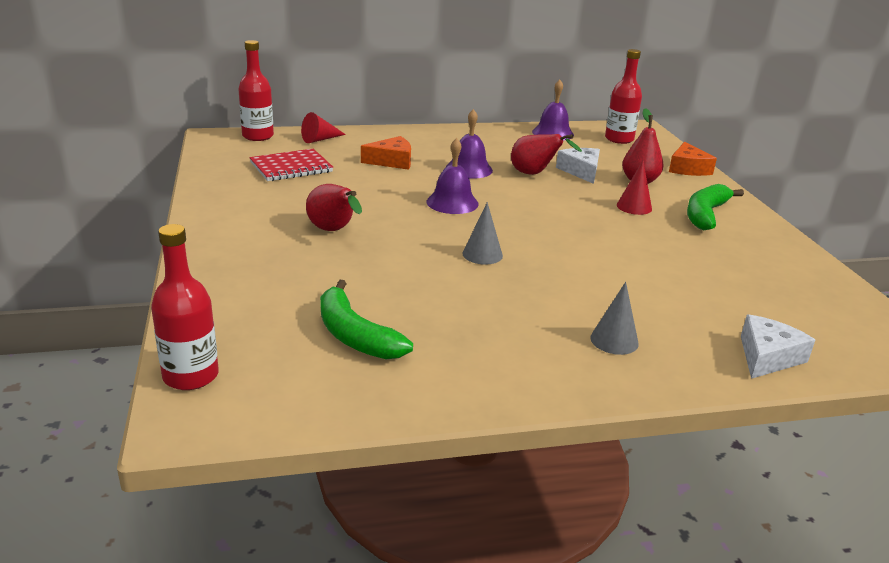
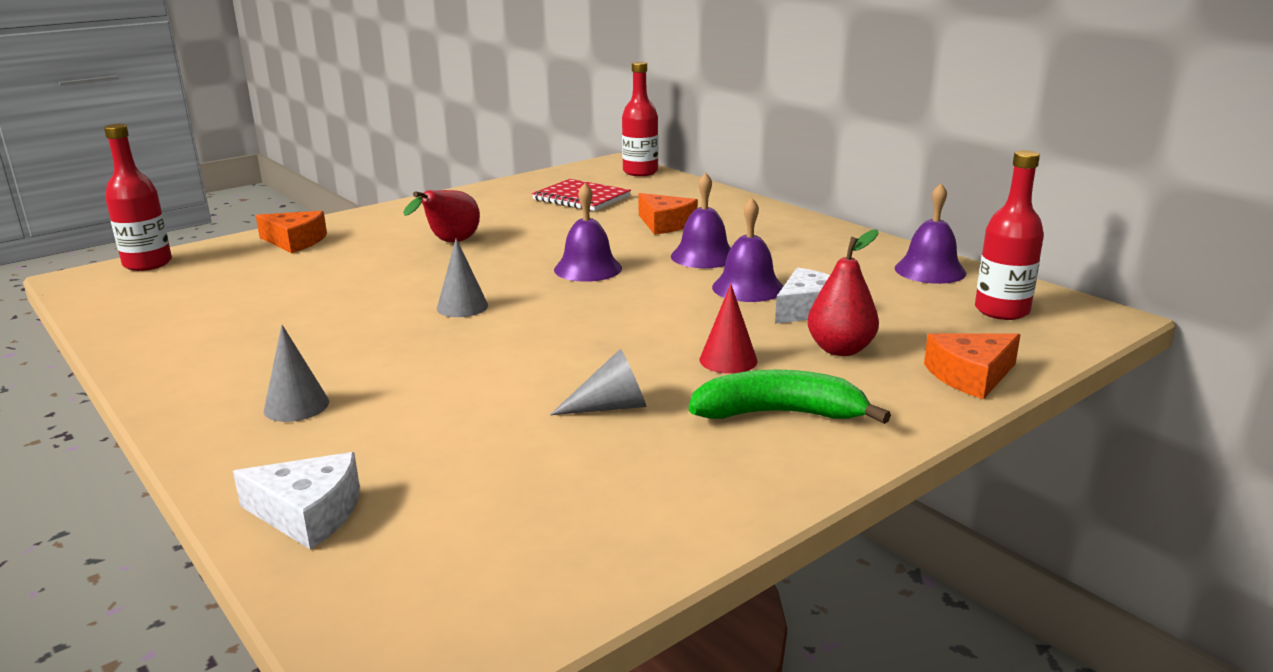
camera: 65 degrees right, 5 degrees down
red cone [301,112,346,143] -> none
green banana [320,280,413,359] -> none
red pear [511,134,582,175] -> purple bell [712,198,783,302]
none -> orange cheese [256,211,327,253]
none -> grey cone [550,349,646,415]

